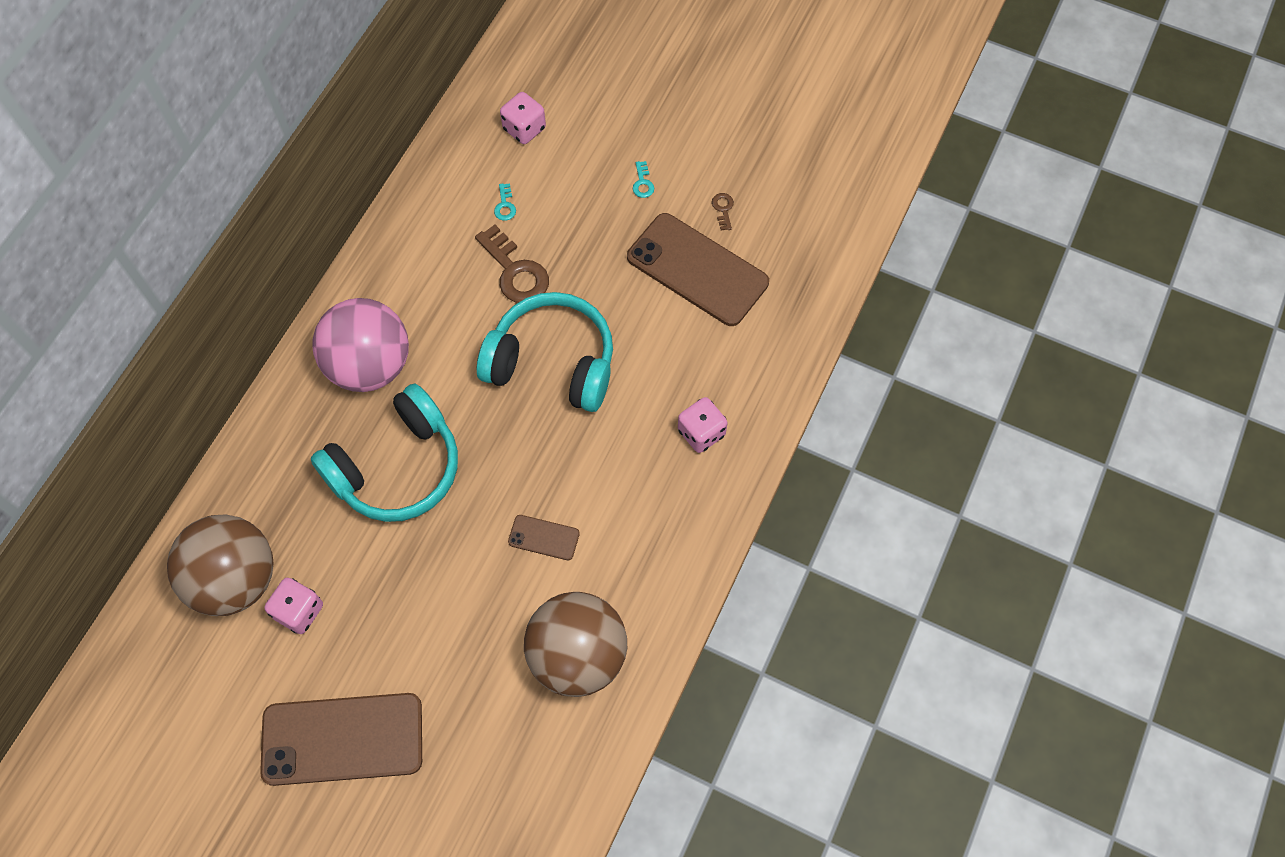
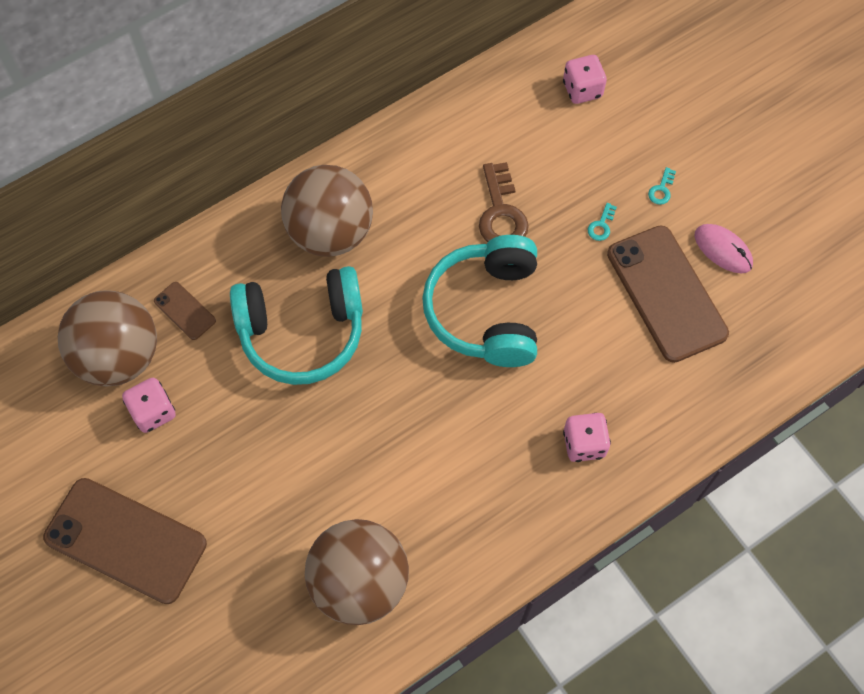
camera: 30 degrees right, 0 degrees up
pink ball [312,298,409,392] -> brown ball [281,165,373,257]
turquoise headphones [477,292,613,412] -> turquoise headphones turned 135 degrees counterclockwise [422,235,537,367]
turquoise key [494,183,516,221] -> turquoise key moved to [588,203,617,241]
brown phone [508,515,580,560] -> brown phone moved to [154,282,216,340]
brown key [712,193,734,230] -> pink mouse [695,224,753,273]

